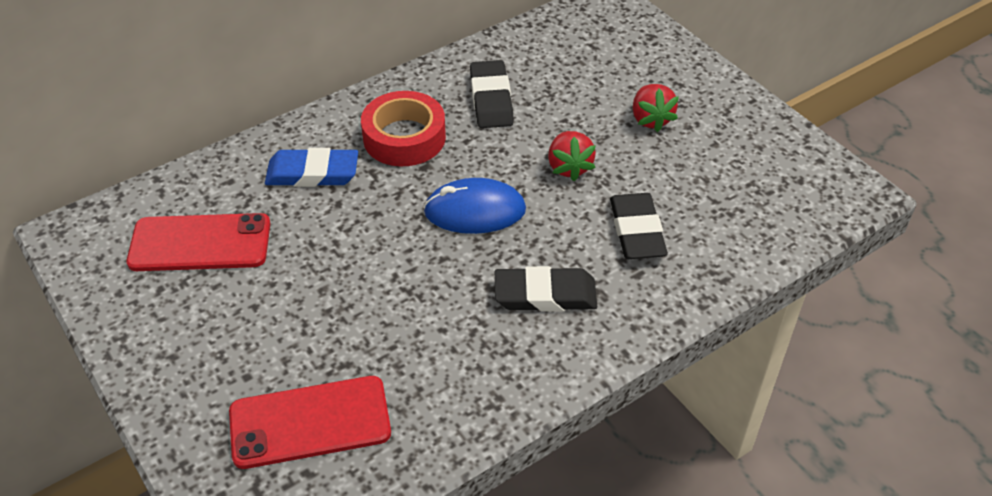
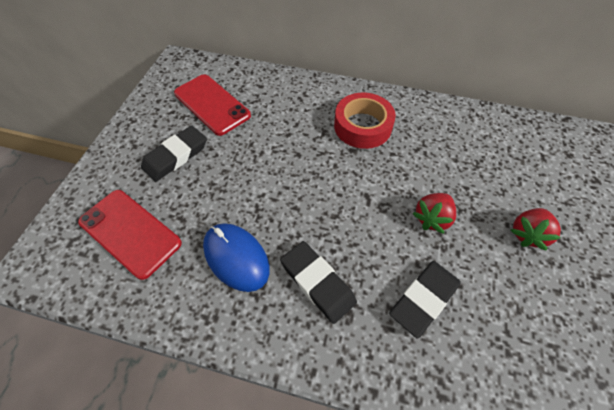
camera: 50 degrees right, 10 degrees up
blue eraser [265,148,358,187] -> none
blue mouse [423,178,526,234] -> blue mouse moved to [203,223,270,292]
black eraser [470,60,514,128] -> black eraser moved to [141,125,207,182]

